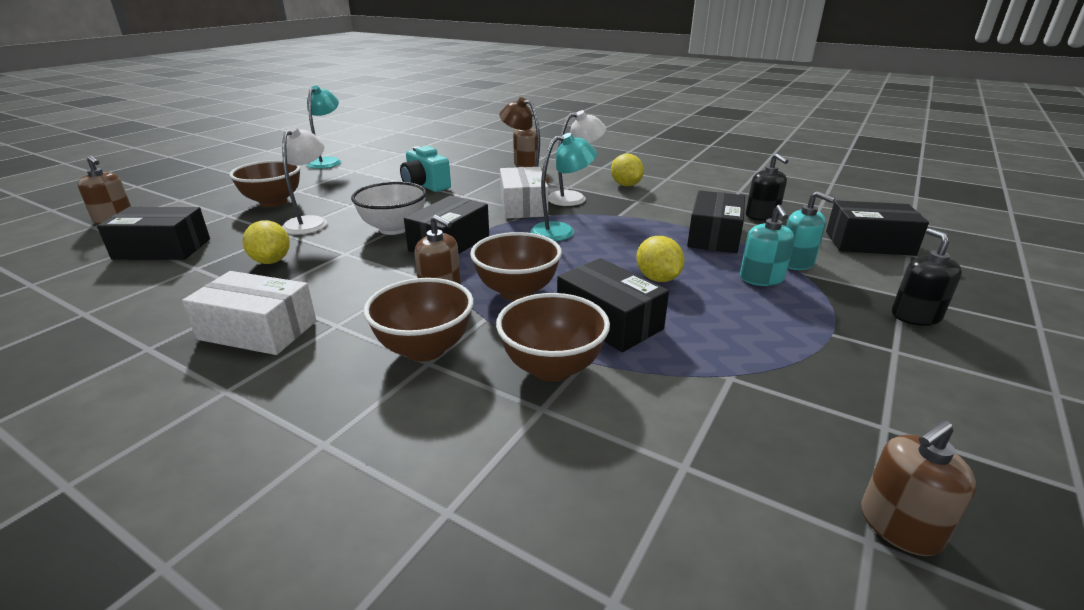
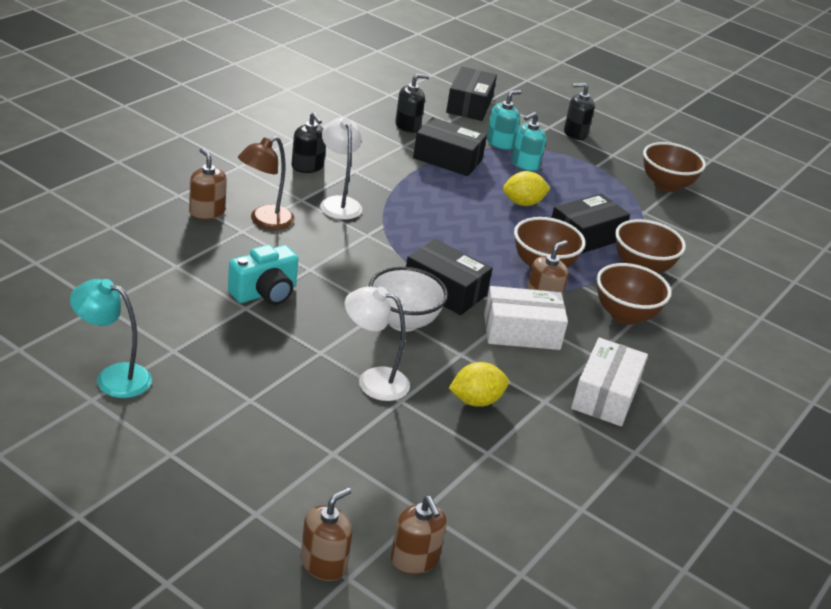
camera: 90 degrees left, 5 degrees up
black box [97,207,210,260] -> none
brown bowl [229,160,301,207] -> brown bowl moved to [643,142,706,192]
white box [500,167,548,219] -> white box moved to [484,286,568,350]
turquoise lamp [530,133,597,241] -> none
yellow lemon [611,154,644,186] -> black soap dispenser [292,112,326,173]
turquoise soap dispenser [740,205,794,286] -> turquoise soap dispenser turned 135 degrees clockwise [511,112,546,171]
brown soap dispenser [861,420,976,556] -> brown soap dispenser moved to [391,496,447,574]

